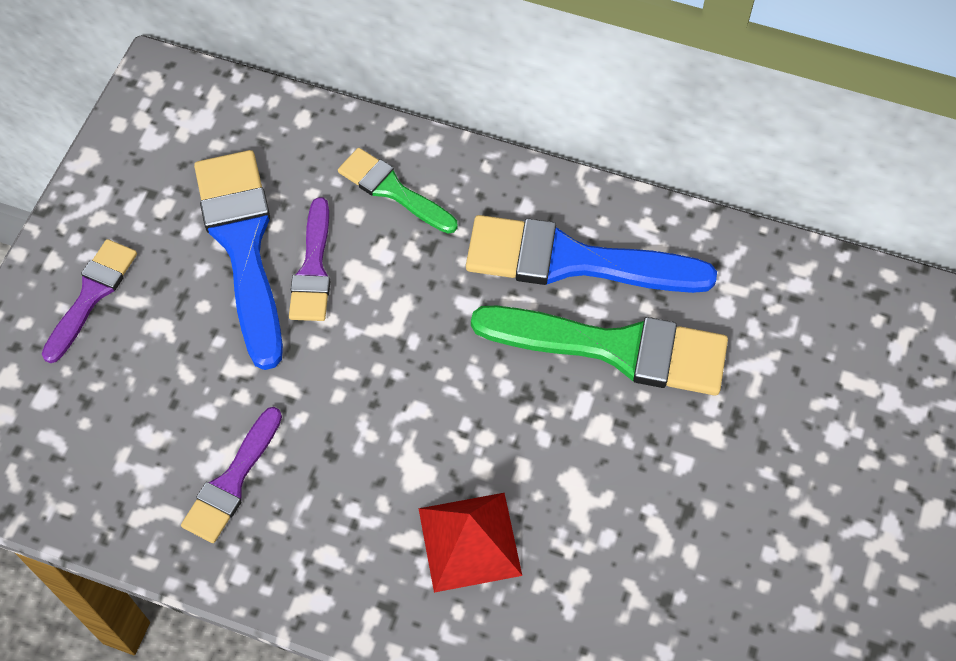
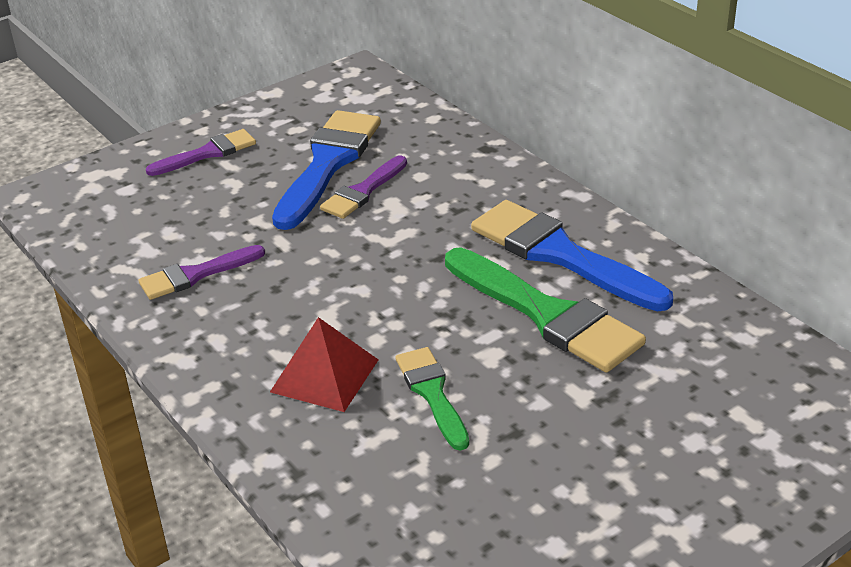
camera: 35 degrees right, 25 degrees down
green brush [338,148,458,234] -> green brush moved to [396,347,469,451]

